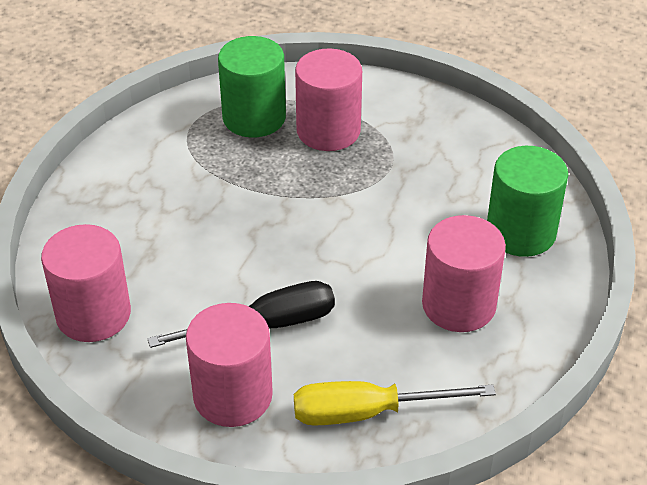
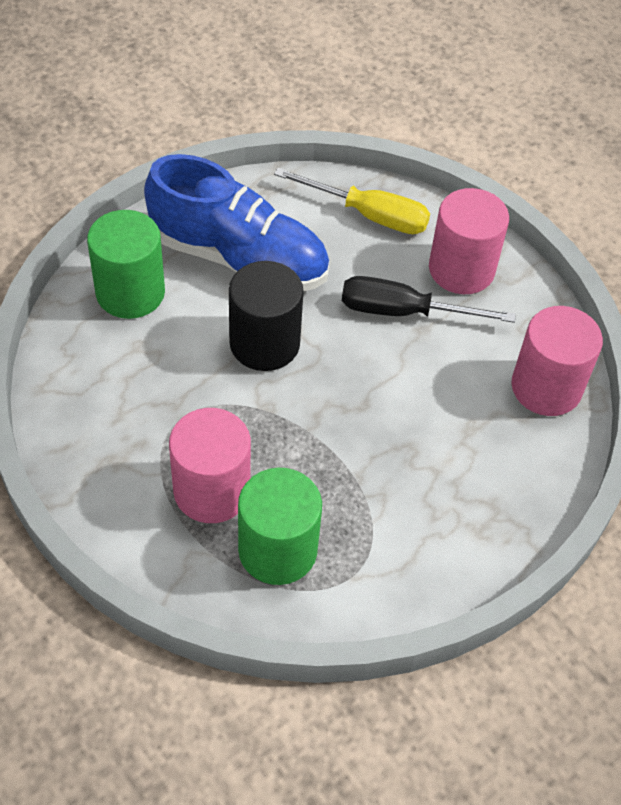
camera: 155 degrees left, 10 degrees up
pink cylinder [422,215,506,332] -> blue shoe [144,154,329,291]
none -> black cylinder [229,261,304,371]

